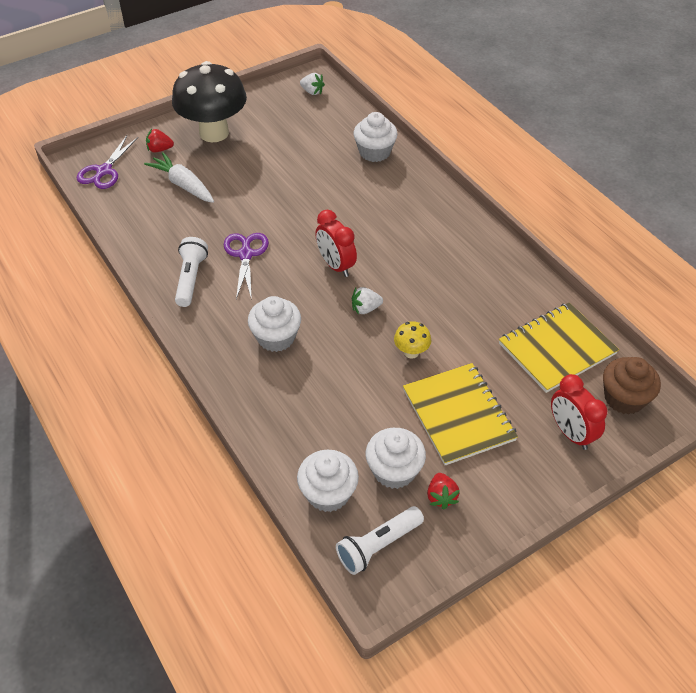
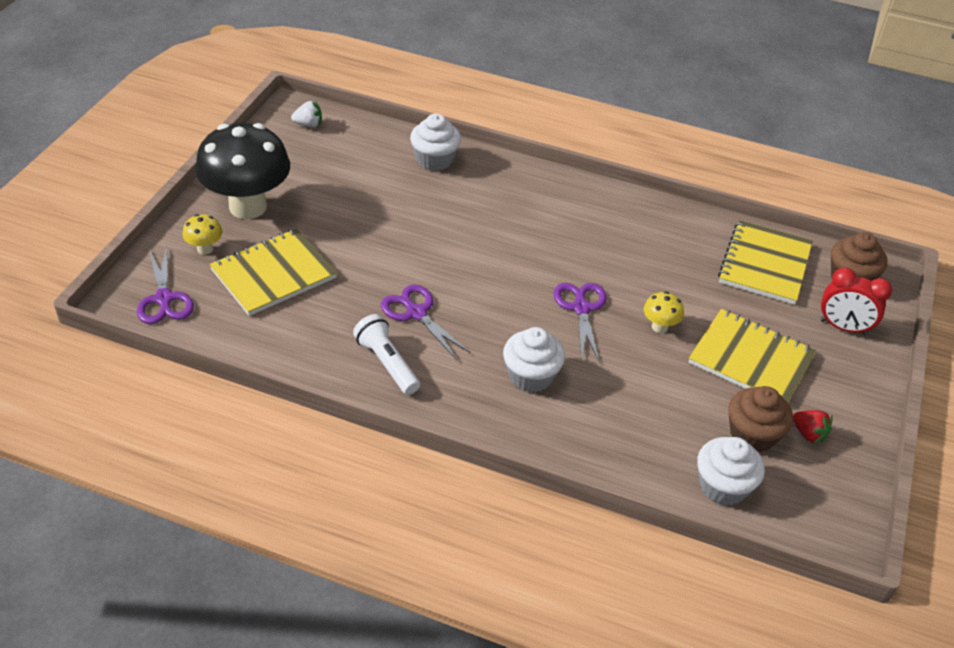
camera: 40 degrees left, 5 degrees down
white carrot [144,152,214,203] -> yellow notebook [209,228,337,316]
red strawberry [146,129,174,153] -> yellow mushroom [182,214,223,255]
red clock [315,210,357,277] -> none
white flashlight [336,506,424,575] -> none
white strawberry [352,287,383,315] -> purple scissors [554,283,607,363]
white cupcake [366,428,426,489] -> brown cupcake [728,386,793,453]

